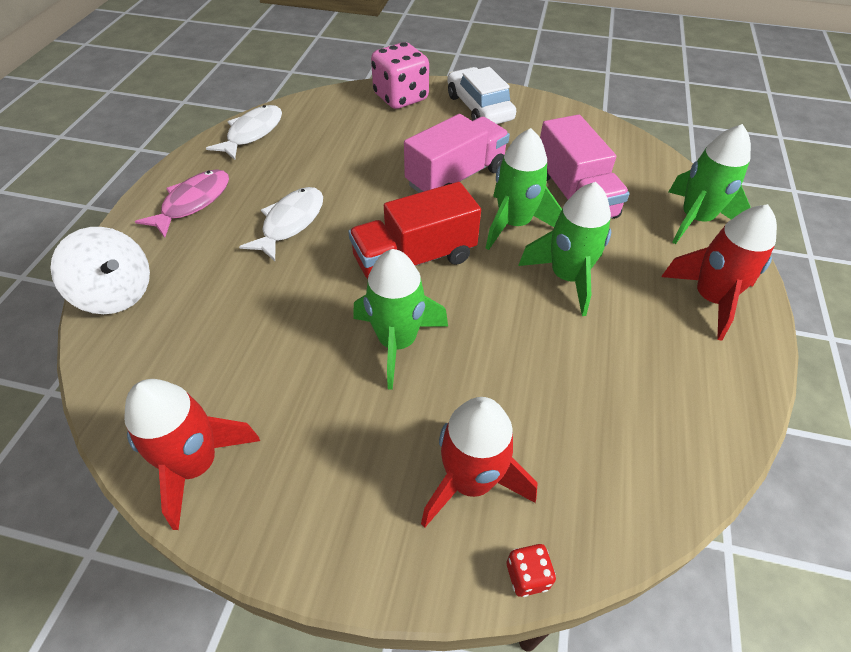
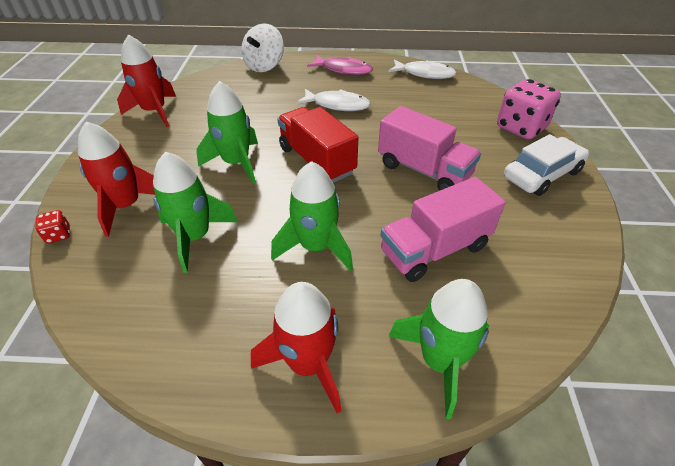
camera: 80 degrees right, 5 degrees down
green rocket [486,128,562,250] -> green rocket moved to [153,152,238,273]

